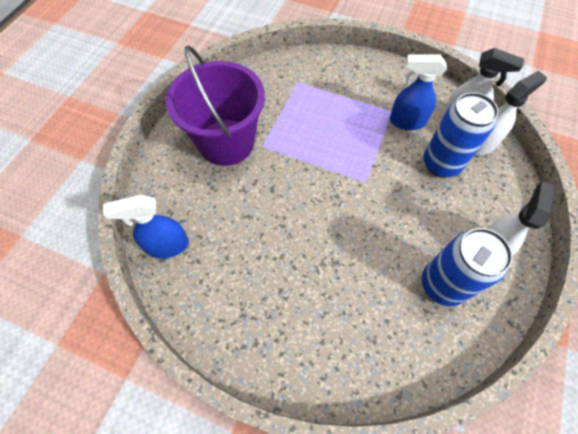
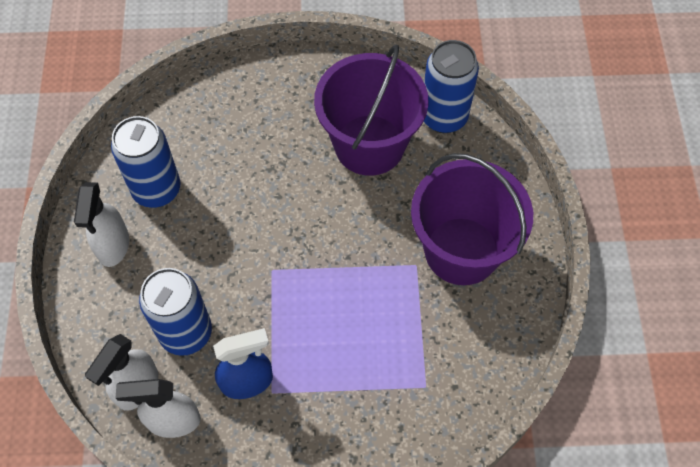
camera: 155 degrees right, 0 degrees up
blue spray bottle [103,195,189,259] -> blue can [424,40,479,133]
none -> purple bucket [314,44,429,176]

